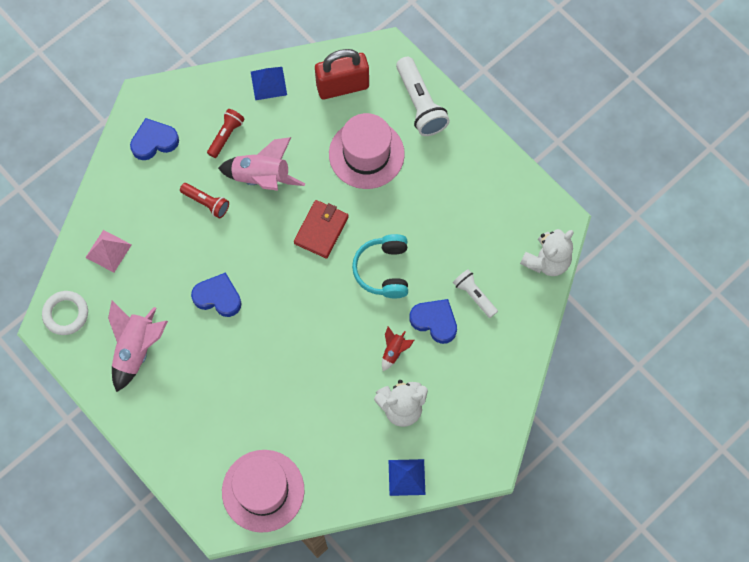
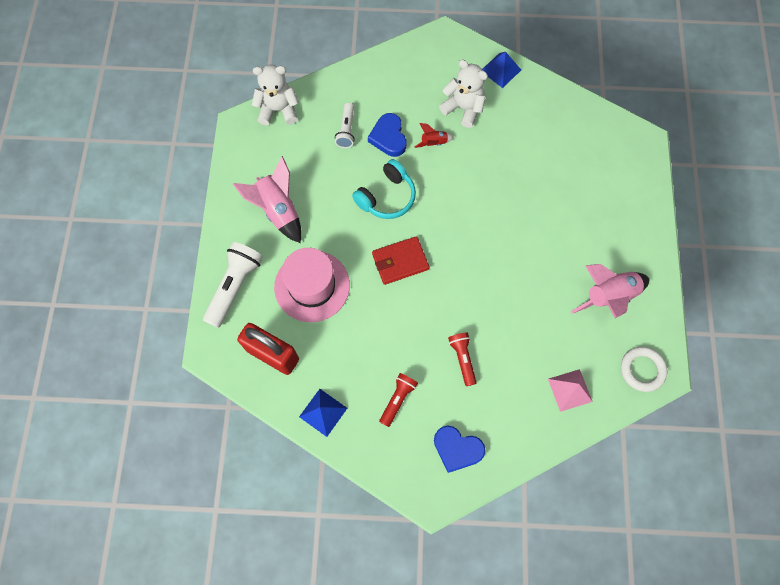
camera: 135 degrees left, 0 degrees up
blue heart [191,272,242,317] -> none
red flashlight [207,109,245,158] -> red flashlight turned 135 degrees clockwise [379,373,418,427]
pink rocket [218,137,305,191] -> pink rocket moved to [233,156,302,243]
pink hat [222,450,304,533] -> none

